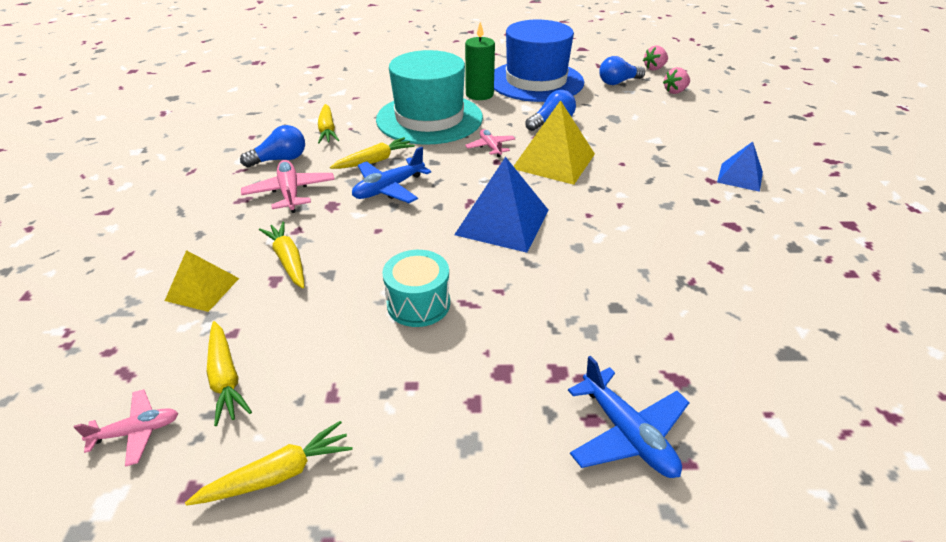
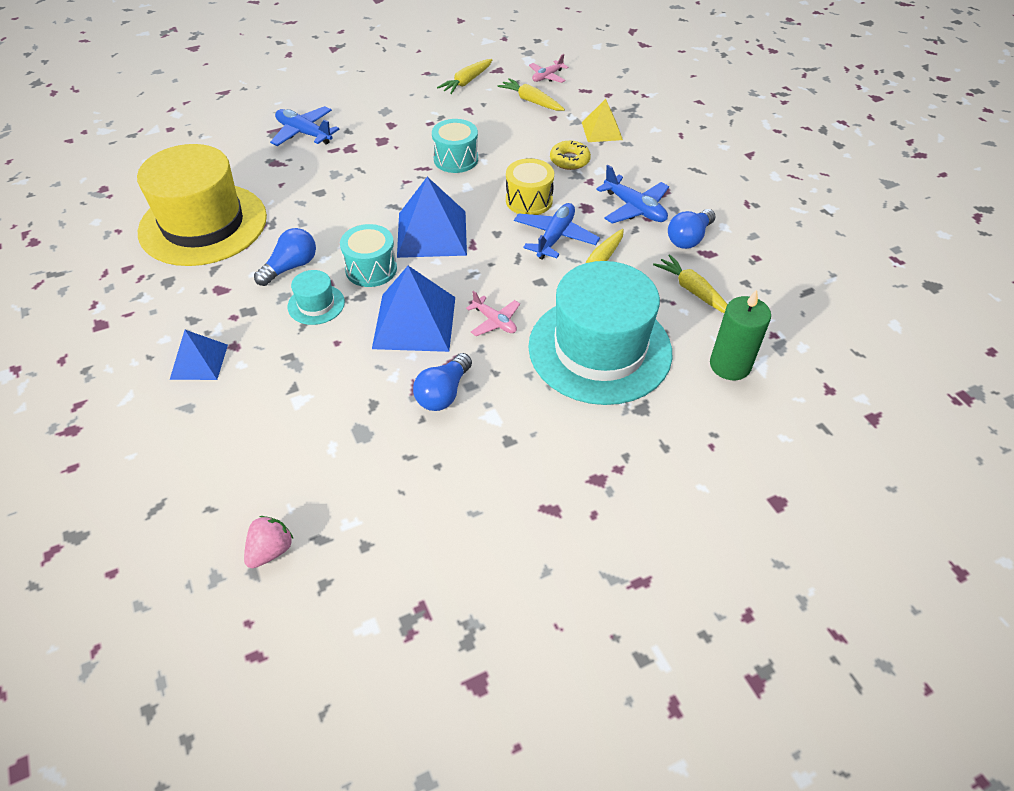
camera: 155 degrees right, 10 degrees up
pink plane [241,160,335,213] -> blue plane [596,165,669,224]
yellow carrot [259,221,304,289] -> yellow donut [550,141,591,170]
green candle [465,22,495,100] -> green candle moved to [710,289,771,380]
blue hat [494,20,584,102] -> none
yellow pyramid [514,100,595,185] -> blue pyramid [372,266,455,352]
blue light bulb [599,56,645,85] -> blue light bulb moved to [254,228,316,286]
pink strawberry [643,46,668,70] -> none
none -> yellow hat [137,144,267,266]
none -> turquoise hat [288,270,345,325]
none -> turquoise drum [340,224,397,287]
none -> yellow drum [506,158,554,215]

